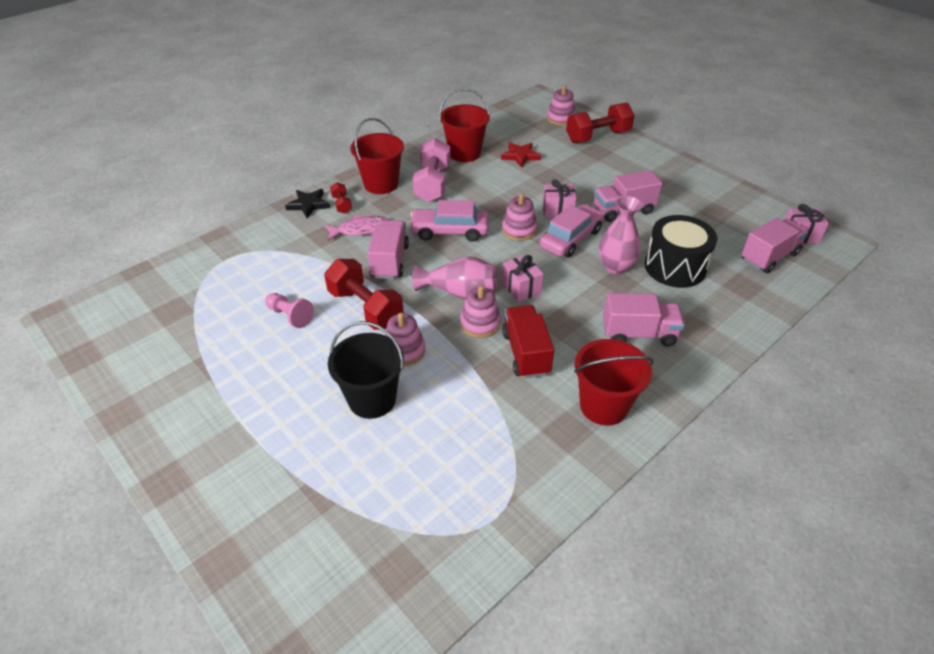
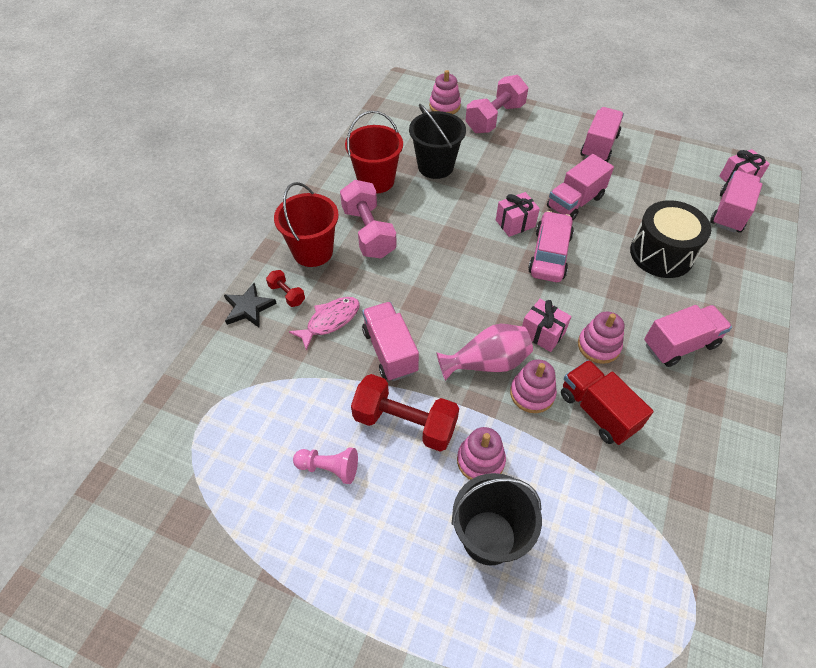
camera: 25 degrees left, 10 degrees up
pink car [409,200,489,242] -> none
red star [501,142,541,168] -> black bucket [409,104,466,179]
pink stacking toy [502,193,537,241] -> pink stacking toy moved to [578,312,624,364]
red dumbbell [566,103,635,143] -> pink dumbbell [465,75,528,133]
red bucket [574,339,654,425] -> none
pink vase [599,196,643,274] -> none
none -> pink truck [580,107,624,162]

